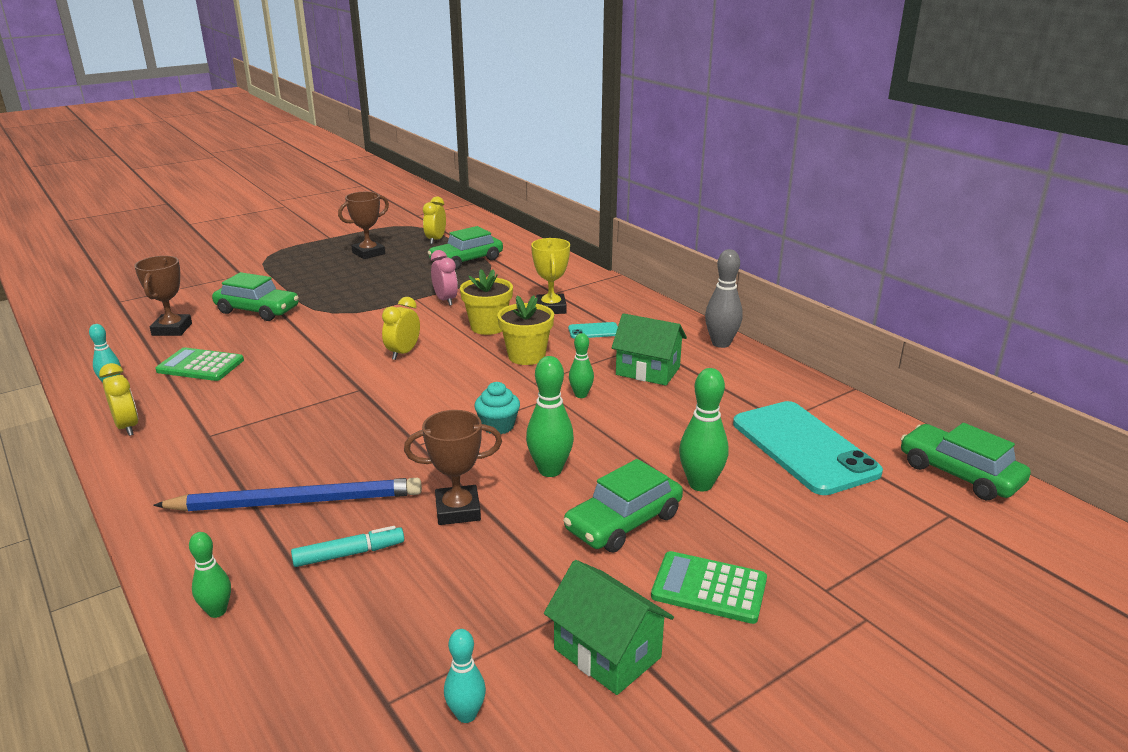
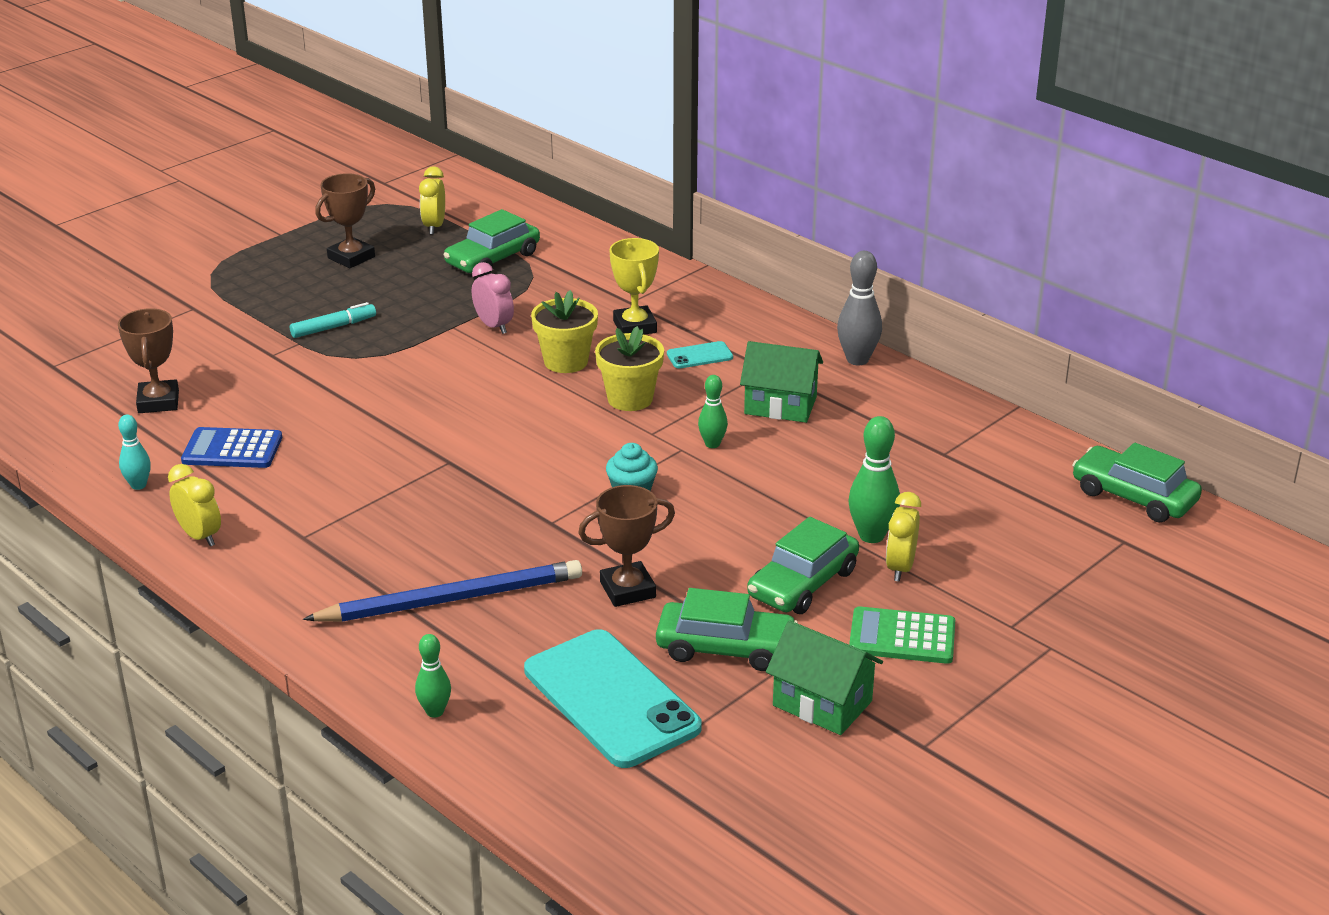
camera: 10 degrees left, 5 degrees up
green calculator [155,347,244,381] -> blue calculator [181,427,282,468]
green car [212,272,299,321] -> green car moved to [656,588,798,671]
turquoise marker [291,526,404,567] -> turquoise marker moved to [290,302,376,338]
yellow clock [382,297,420,360] -> yellow clock moved to [886,492,921,582]
turquoise bowling pin [444,629,486,723] -> none
green bowling pin [526,356,574,477] -> none
turquoise phone [733,401,883,495] -> turquoise phone moved to [524,629,702,768]

